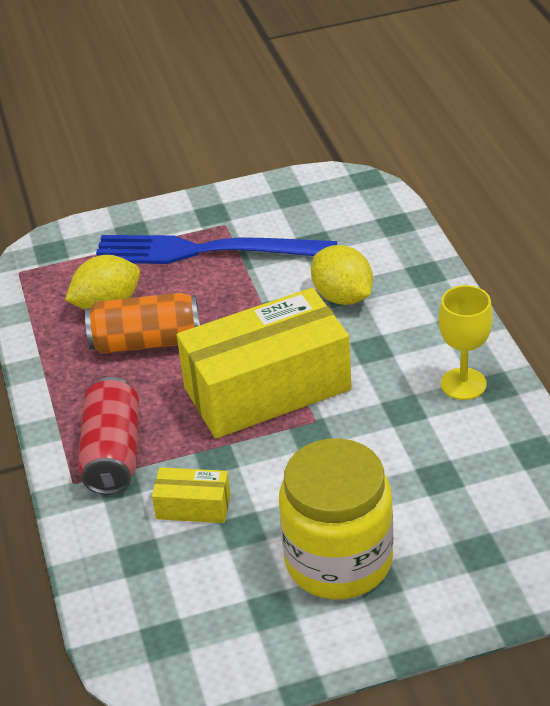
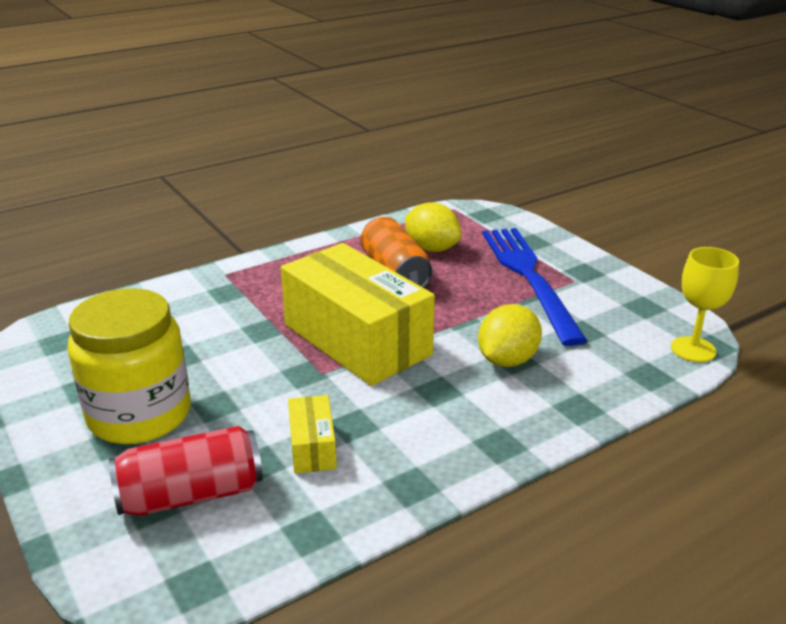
camera: 70 degrees right, 10 degrees down
red can [78,377,139,495] -> red can moved to [109,426,263,516]
yellow box [152,467,231,523] -> yellow box moved to [288,395,337,473]
yellow goblet [438,285,493,400] -> yellow goblet moved to [671,247,739,362]

